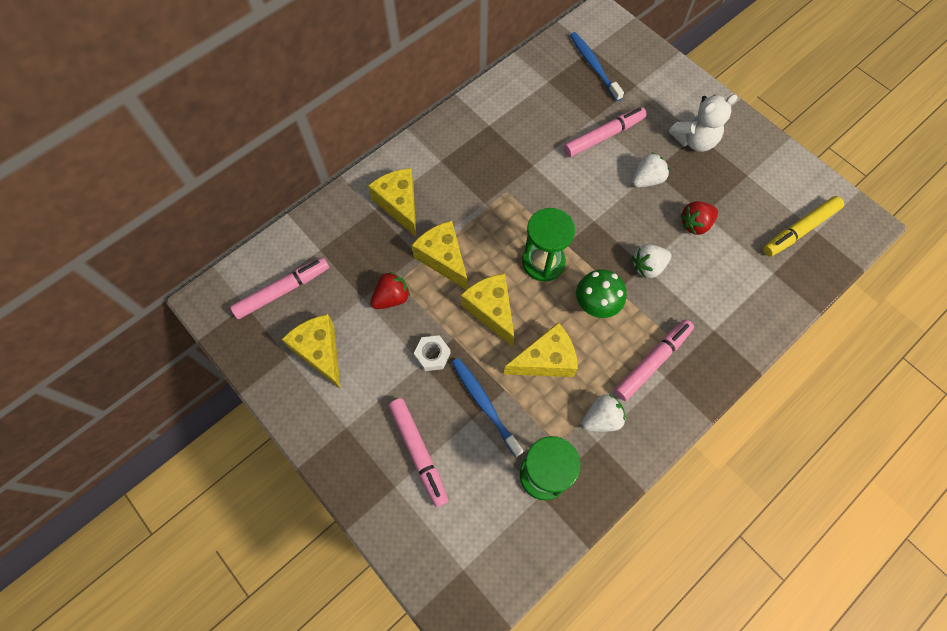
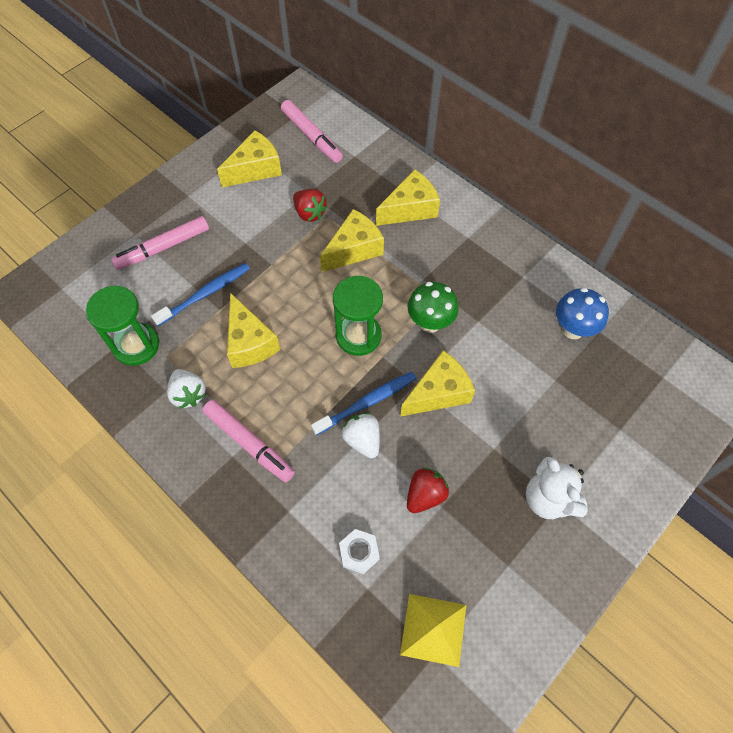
camera: 85 degrees right, 5 degrees down
white nut [414,335,451,371] -> white nut moved to [339,529,380,574]
yellow cheese [461,273,515,347] -> yellow cheese moved to [400,350,475,417]
pink marker [564,107,647,157] -> none
blue toothbrush [570,32,624,101] -> blue toothbrush moved to [311,372,416,435]
green mushroom [576,269,626,318] -> green mushroom moved to [408,282,459,333]
white strawberry [632,152,669,188] -> none
red strawberry [680,201,718,235] -> red strawberry turned 75 degrees clockwise [407,468,449,513]
yellow marker [763,196,844,257] -> yellow pyramid [400,594,466,667]
none -> blue mushroom [556,288,609,339]

